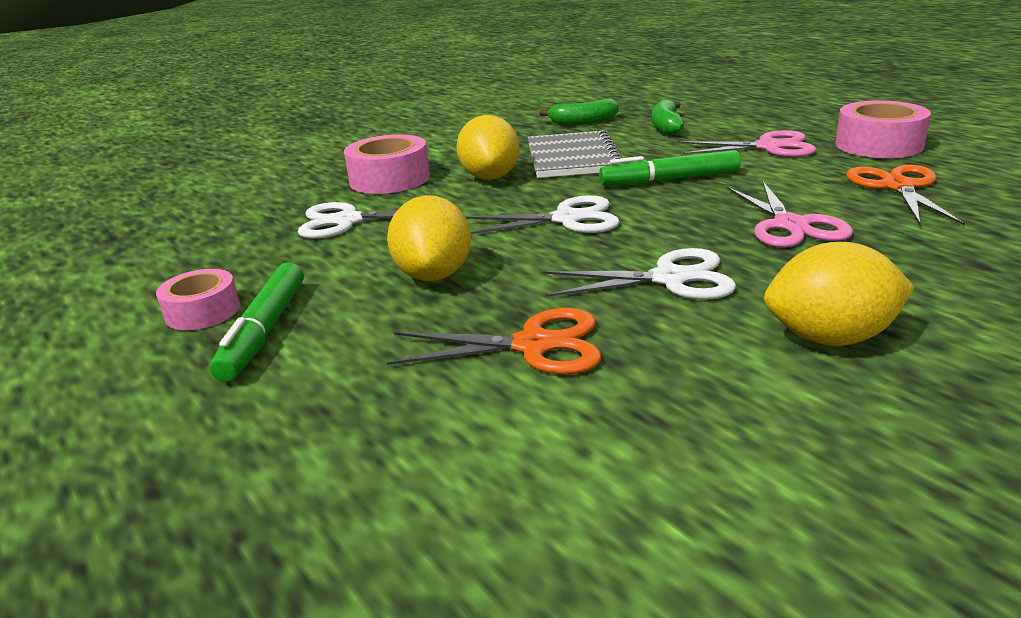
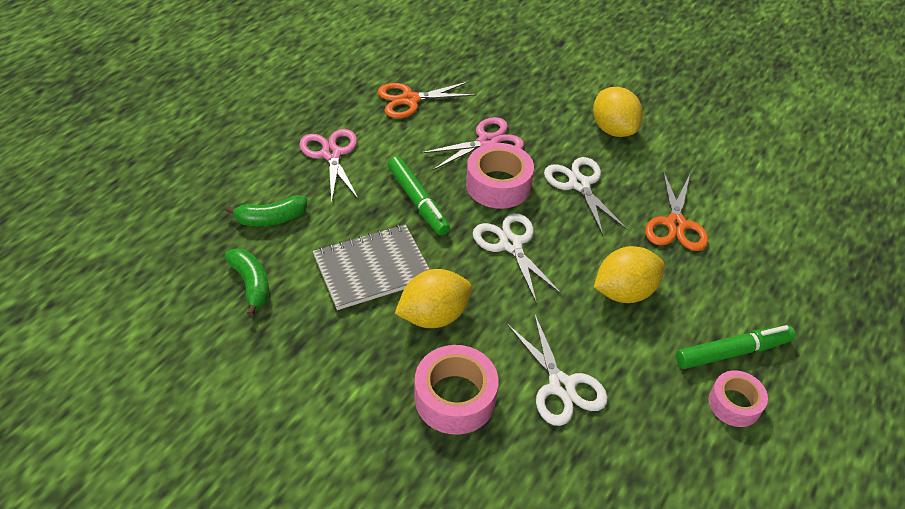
camera: 115 degrees left, 20 degrees up
orange scissors [387,308,601,374] -> orange scissors turned 150 degrees counterclockwise [645,171,708,251]
pink tape [835,100,931,158] -> pink tape moved to [466,143,534,209]

